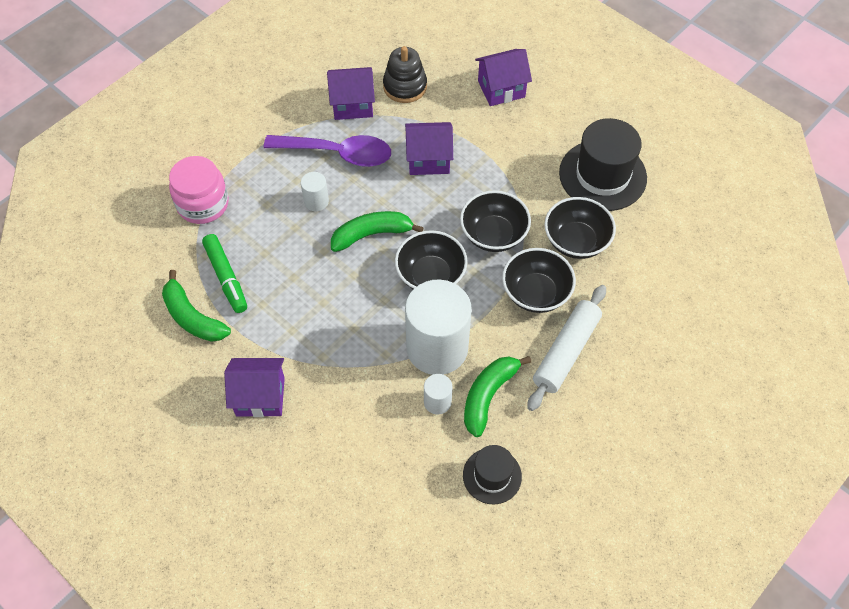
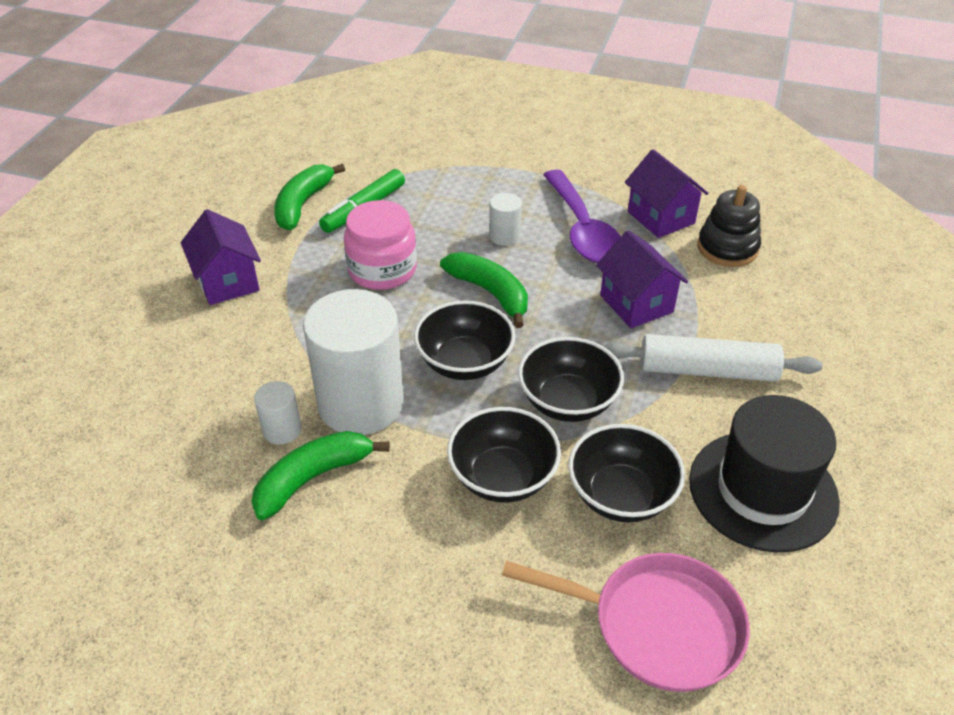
camera: 65 degrees right, 15 degrees down
pink jar [169,156,229,224] -> pink jar moved to [344,200,417,290]
black hat [463,445,522,505] -> none
green banana [464,356,531,437] -> green banana turned 45 degrees counterclockwise [251,431,390,520]
purple house [475,49,532,106] -> none
white rolling pin [527,285,606,411] -> white rolling pin moved to [603,334,823,382]
none -> pink pan [502,553,750,692]

